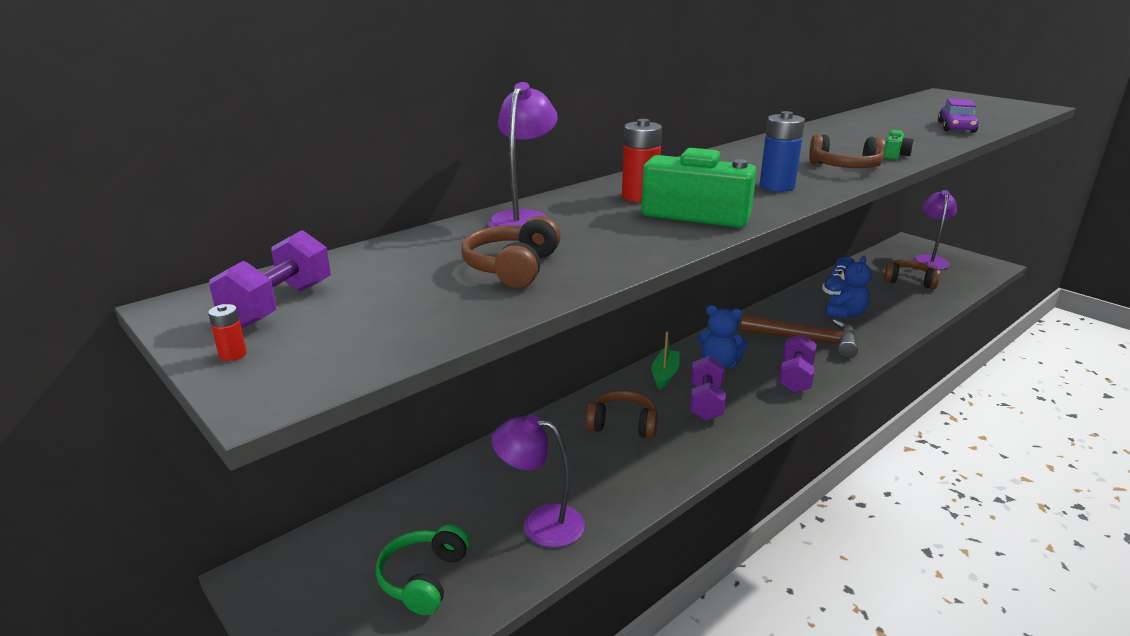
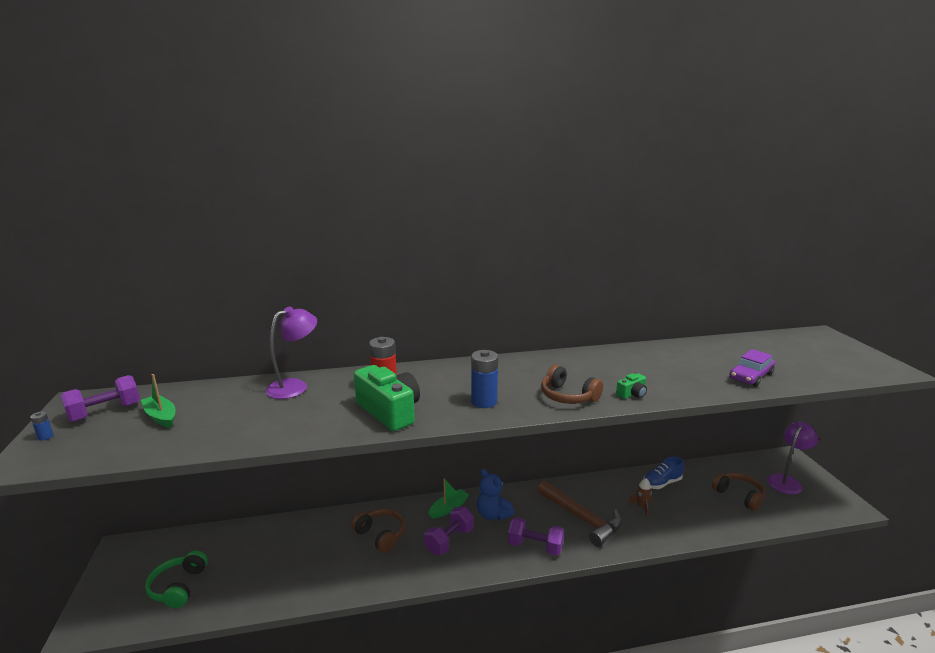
camera: 30 degrees right, 5 degrees down
red battery [208,304,247,361] -> blue battery [30,412,53,441]
green headphones [375,524,470,615] -> green headphones turned 45 degrees counterclockwise [145,550,208,608]
brown headphones [461,216,561,288] -> none
purple lamp [491,415,585,548] -> none
purple dumbbell [779,334,816,393] -> purple dumbbell turned 60 degrees clockwise [508,517,564,556]
blue teddy bear [825,256,872,318] -> brown rocket [627,478,652,517]
none -> green boat [141,374,175,428]

